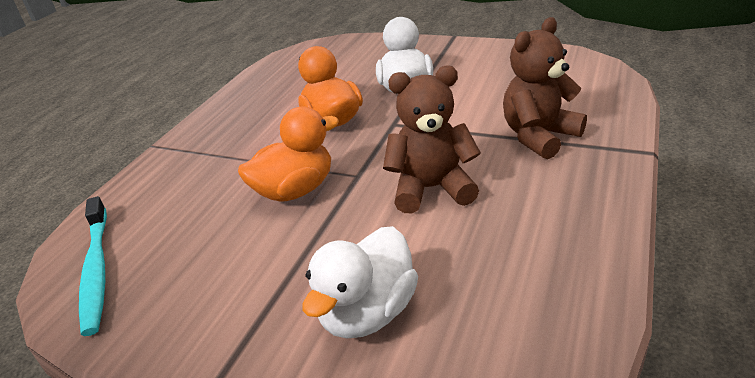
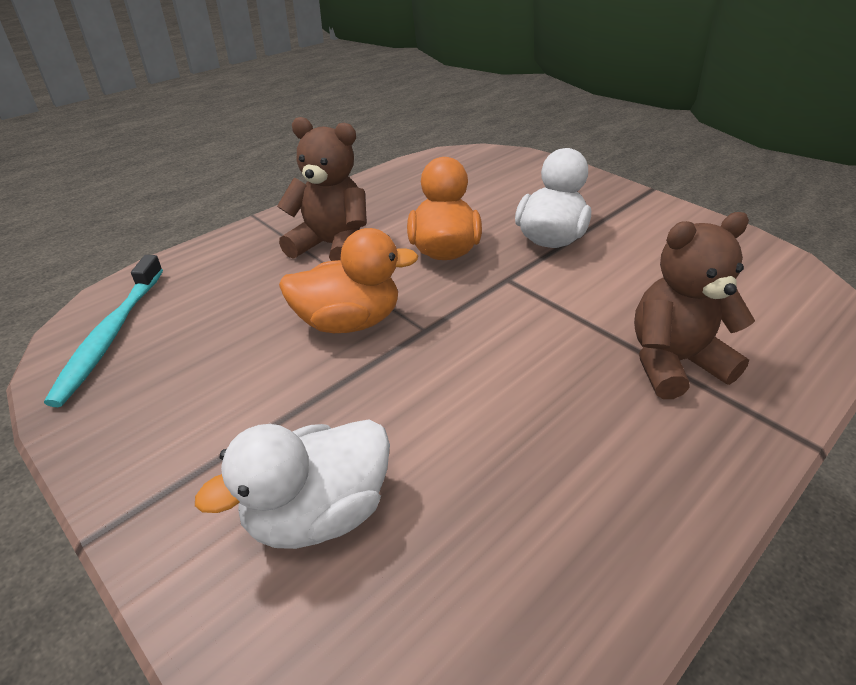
camera: 20 degrees right, 5 degrees up
brown teddy bear [383,65,481,213] -> brown teddy bear moved to [277,117,367,261]

